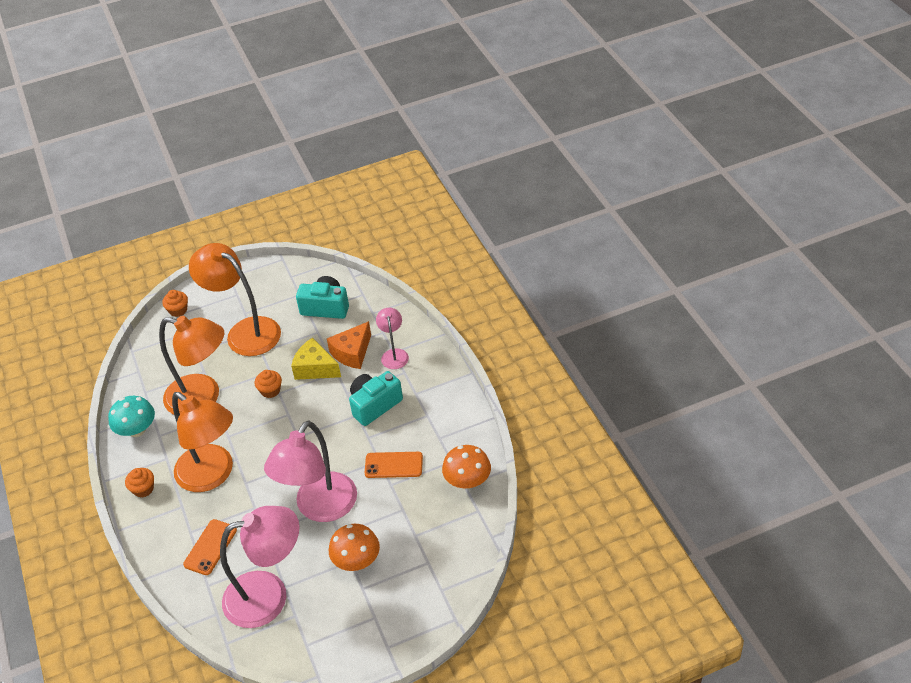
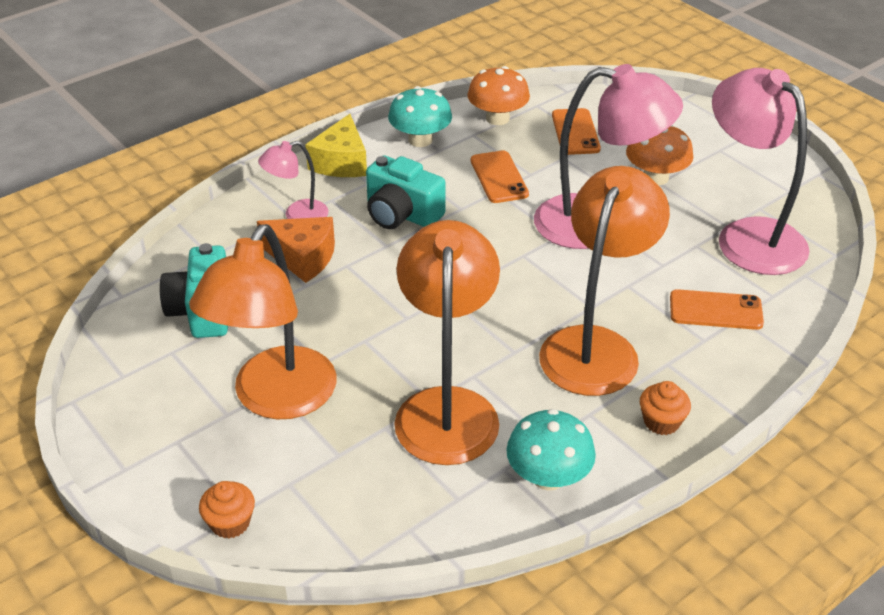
camera: 110 degrees left, 5 degrees down
orange cupcake [255,370,282,398] -> none
yellow cheese [291,337,341,380] -> yellow cheese moved to [305,114,367,177]
none -> turquoise mushroom [388,86,452,147]
none -> orange phone [552,108,601,155]

